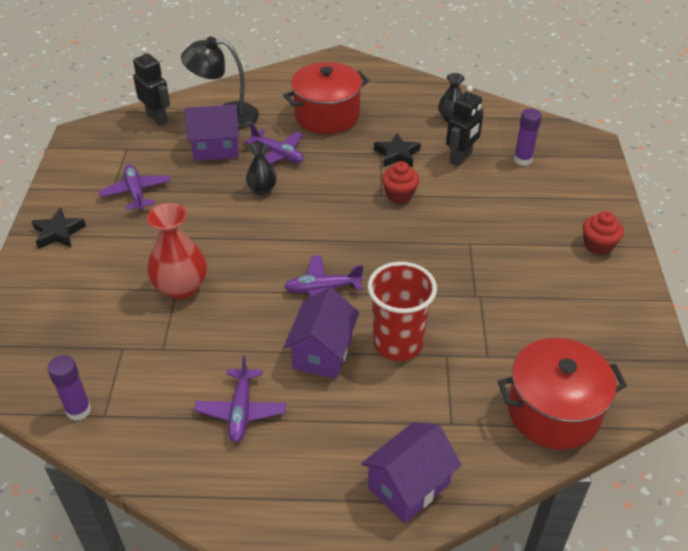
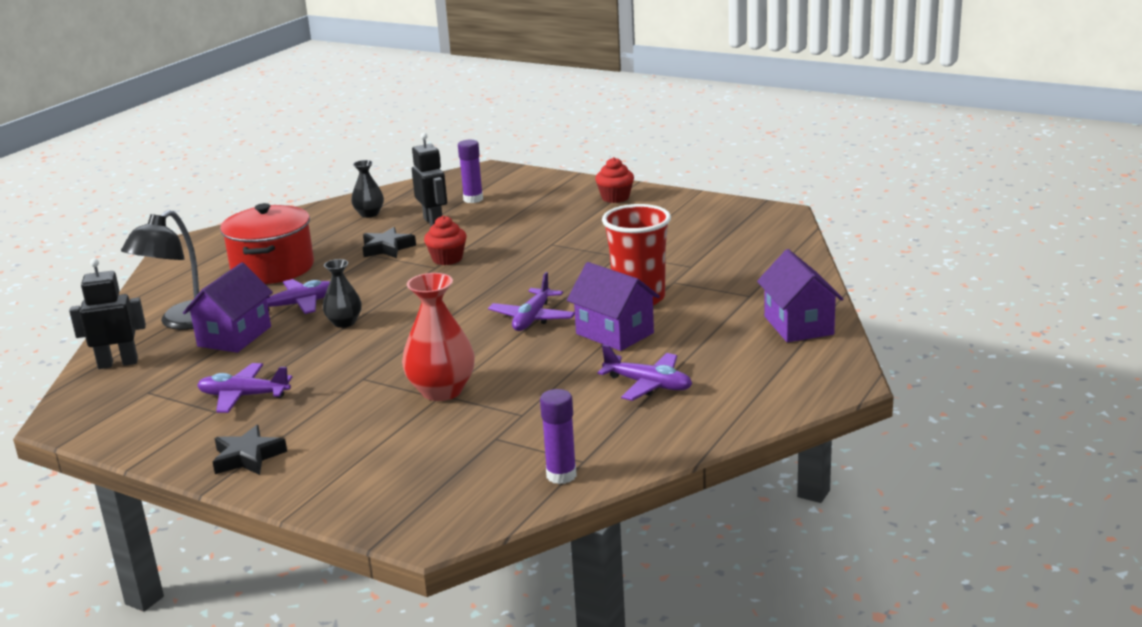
camera: 60 degrees left, 20 degrees down
red pot [498,338,627,450] -> none

